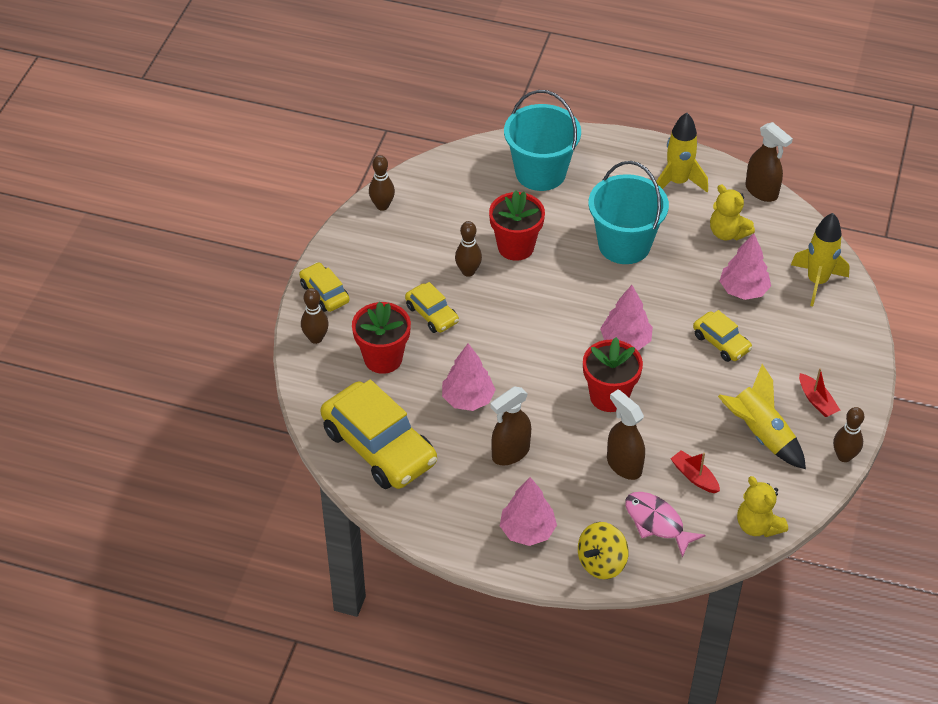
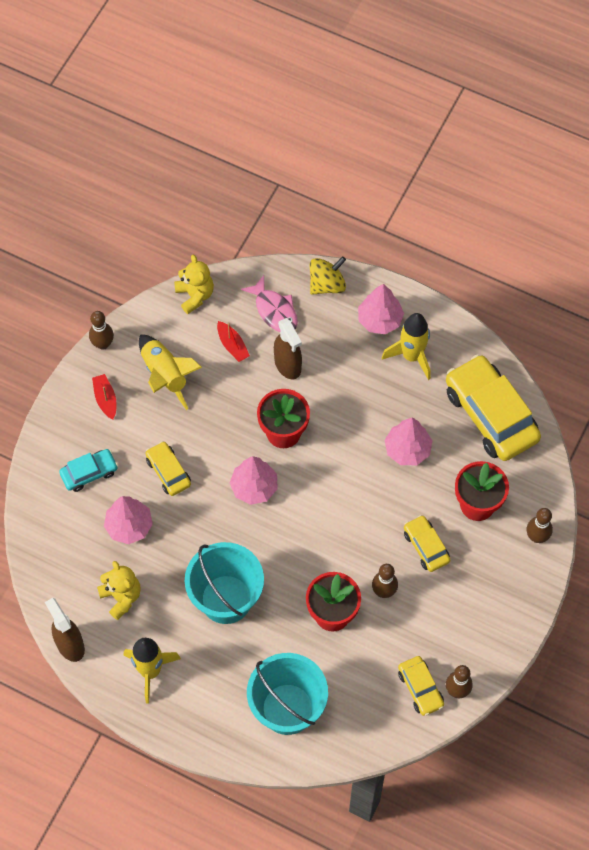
camera: 170 degrees left, 15 degrees up
yellow car [299,262,350,312] -> yellow car moved to [398,656,444,716]
brown spray bottle [491,387,531,465] -> none
yellow rocket [791,213,850,306] -> yellow rocket moved to [382,313,431,380]
none -> turquoise car [59,449,118,492]

